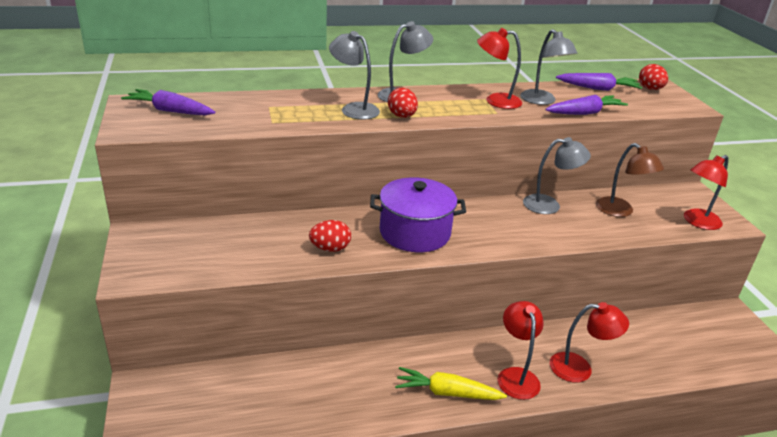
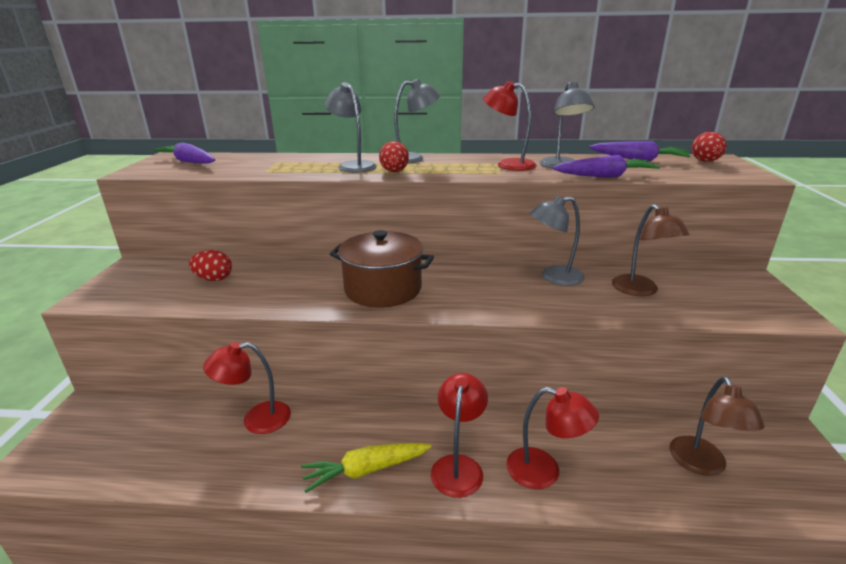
camera: 20 degrees right, 5 degrees down
red egg [309,220,351,252] -> red egg moved to [189,250,232,281]
purple pot [370,177,466,252] -> brown pot [330,230,434,307]
yellow carrot [395,367,507,400] -> yellow carrot turned 45 degrees counterclockwise [301,443,431,493]
grey lamp [523,137,591,214] -> grey lamp turned 150 degrees clockwise [529,196,585,286]
red lamp [684,155,728,230] -> red lamp moved to [203,342,291,434]
none -> brown lamp [670,377,765,476]

